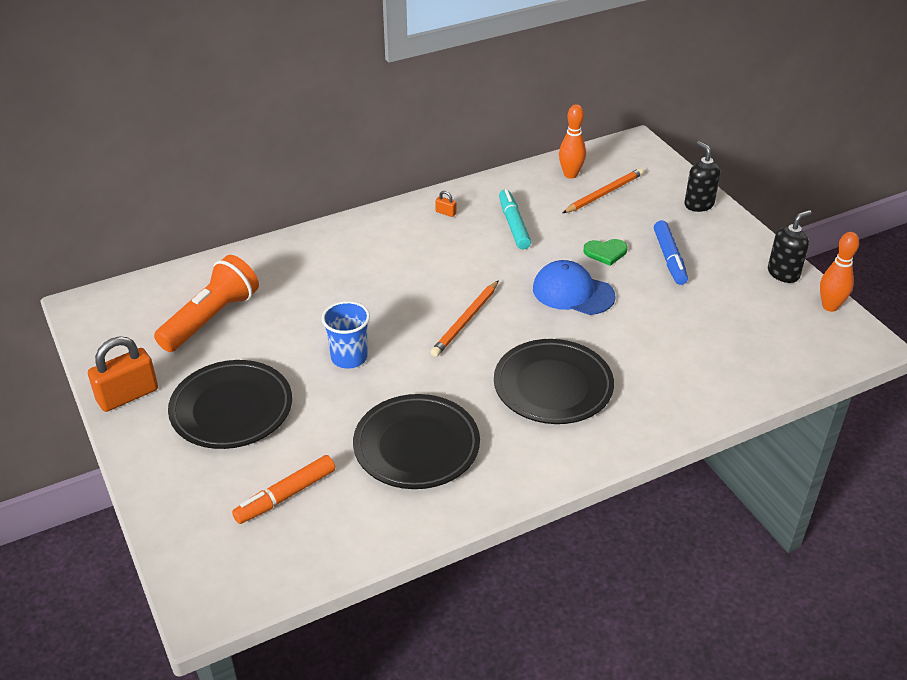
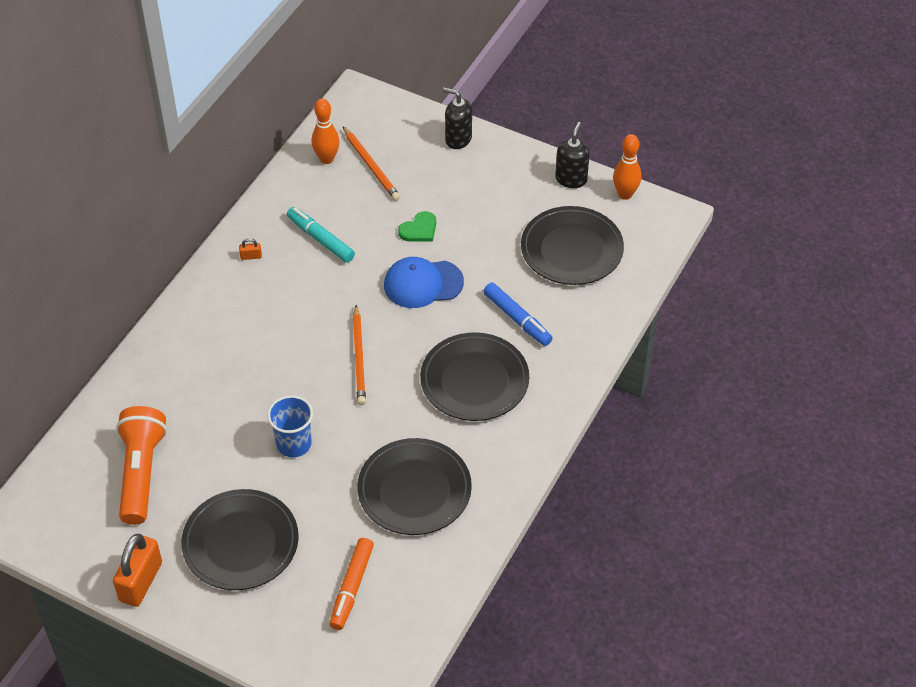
camera: 35 degrees left, 10 degrees up
orange pencil [563,168,644,213] -> orange pencil turned 135 degrees clockwise [343,127,400,201]
blue marker [654,220,688,285] -> blue marker moved to [483,282,553,346]
none -> black plate [521,206,624,285]

